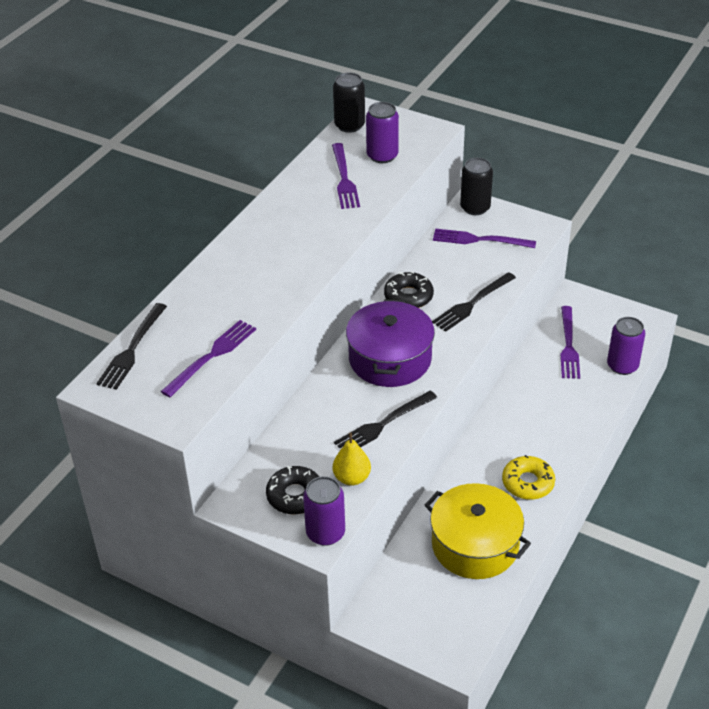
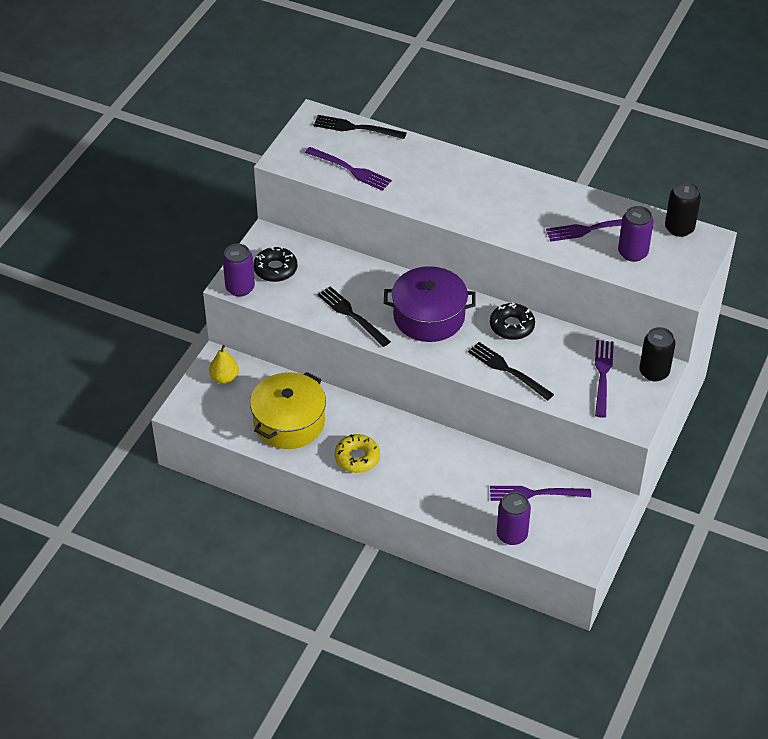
camera: 85 degrees right, 5 degrees up
yellow pear [333,432,371,486] -> yellow pear moved to [209,345,239,384]

